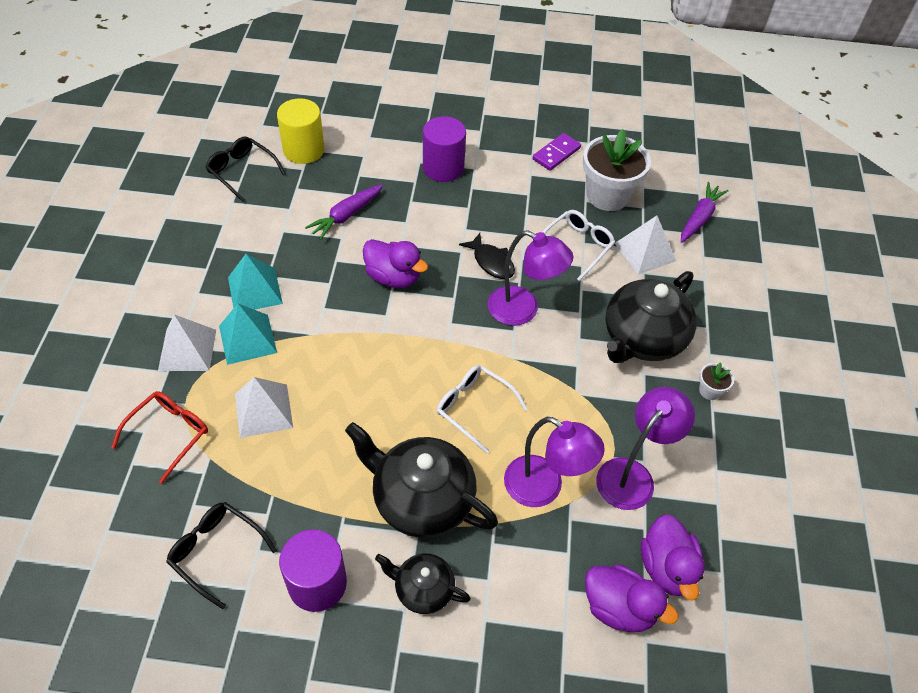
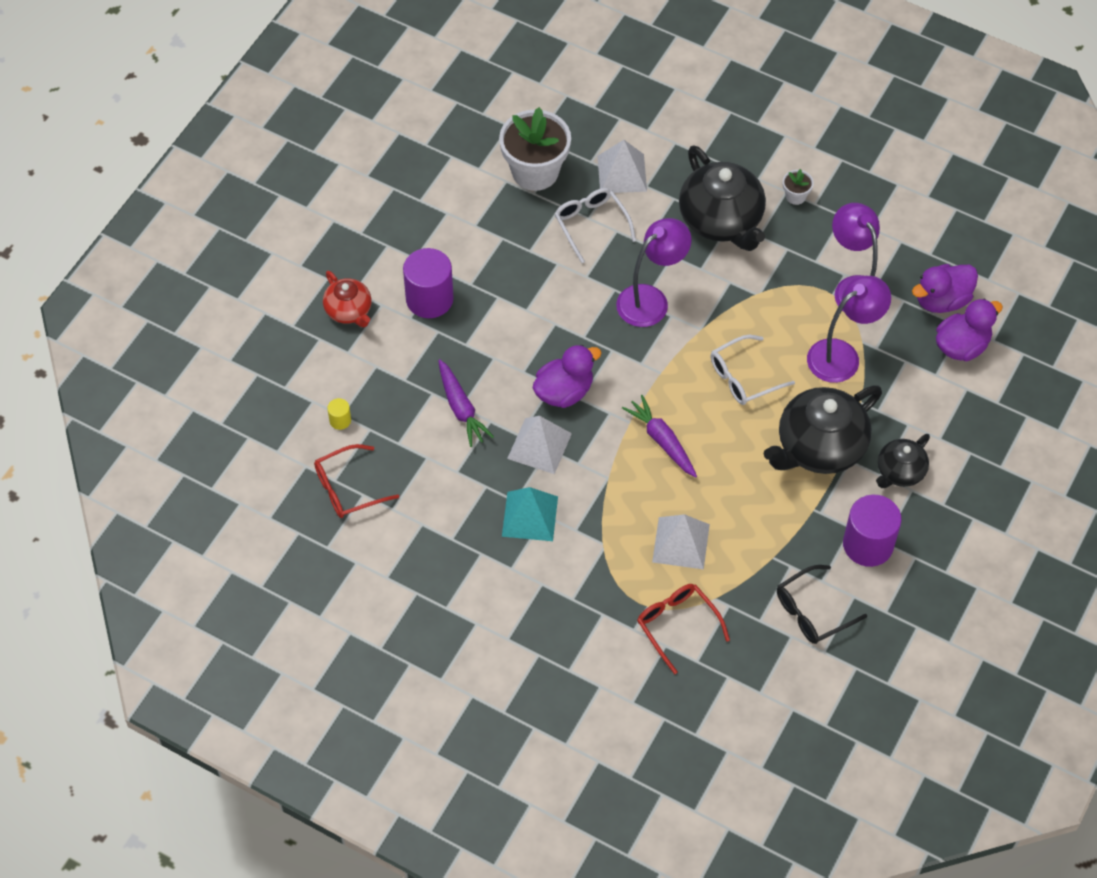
camera: 65 degrees left, 5 degrees up
white pyramid [158,314,216,371] -> white pyramid moved to [507,416,572,474]
black glasses [205,137,286,202] -> red glasses [314,444,399,518]
turquoise pyramid [219,304,277,365] -> none
yellow cylinder [277,98,324,164] -> yellow cylinder [327,398,351,430], size x0.44
black fish [459,233,515,279] -> none
purple domino [533,133,581,171] -> none
purple duck [641,514,705,601] -> purple duck turned 135 degrees clockwise [912,264,978,313]
purple carrot [681,182,729,243] -> purple carrot moved to [622,395,697,478]
none -> red teapot [323,271,372,328]

